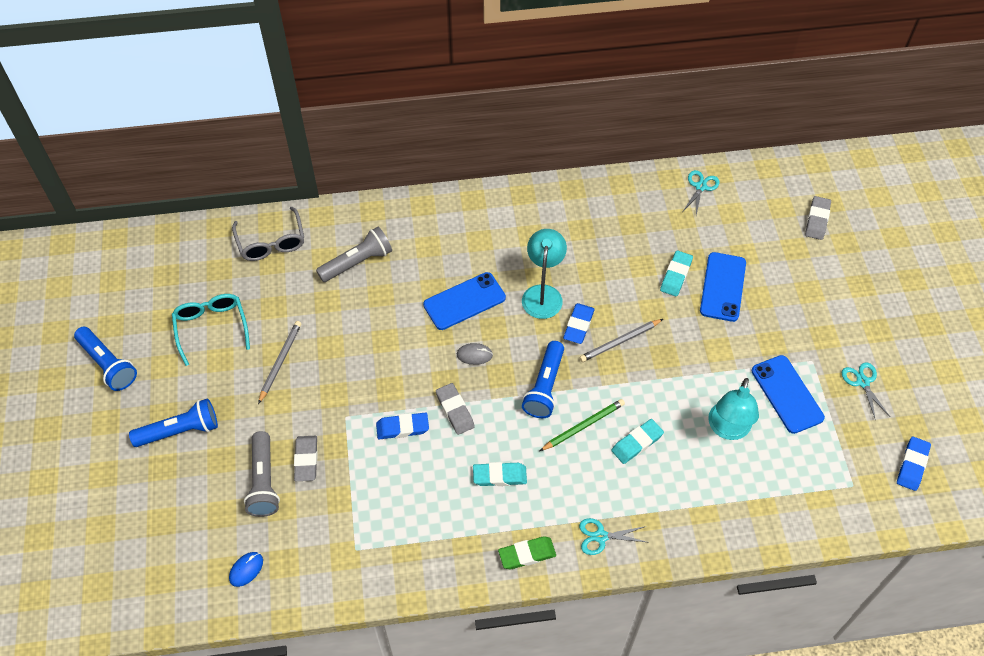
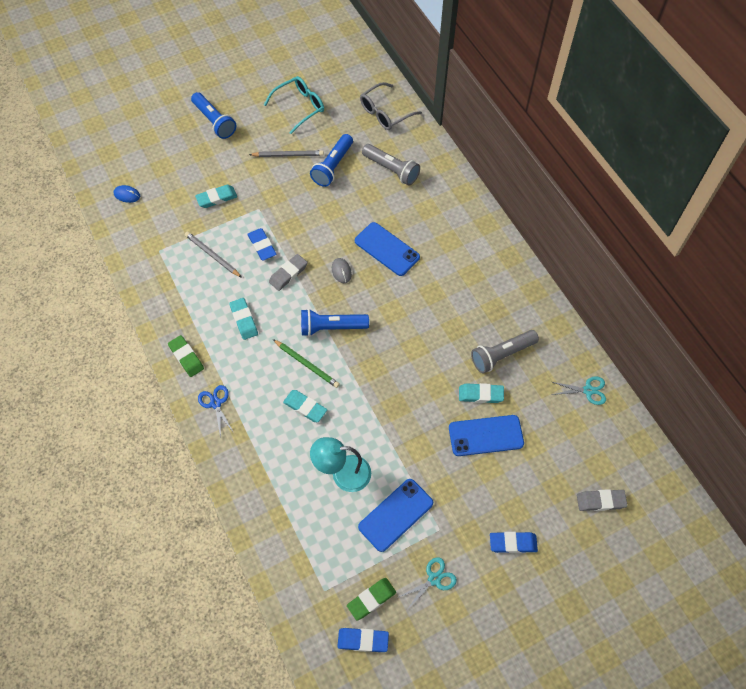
camera: 70 degrees right, 5 degrees up
blue flashlight [74,327,137,391] -> blue flashlight moved to [310,134,353,187]
grey flashlight [244,431,280,517] -> grey flashlight moved to [471,330,539,373]
grey eraser [294,436,318,481] -> turquoise eraser [195,185,237,208]
turquoise lamp [522,229,567,319] -> none
blue eraser [563,303,595,344] -> blue eraser moved to [490,532,538,553]
grey pencil [579,319,663,362] -> grey pencil moved to [185,232,242,278]
turquoise scissors [579,518,649,555] -> blue scissors [198,385,234,438]
none -> green eraser [347,578,396,621]

